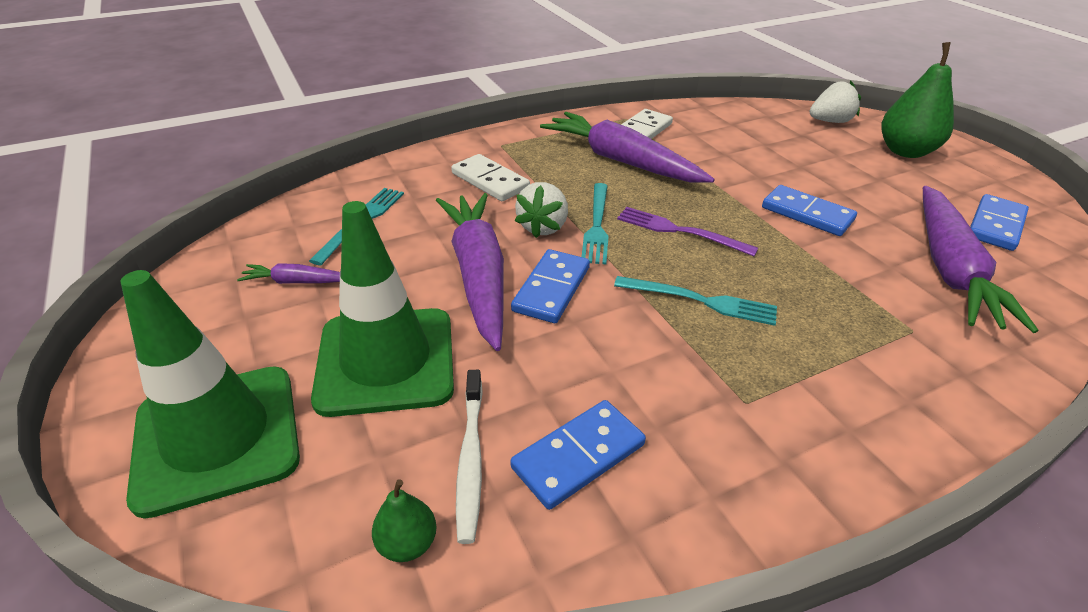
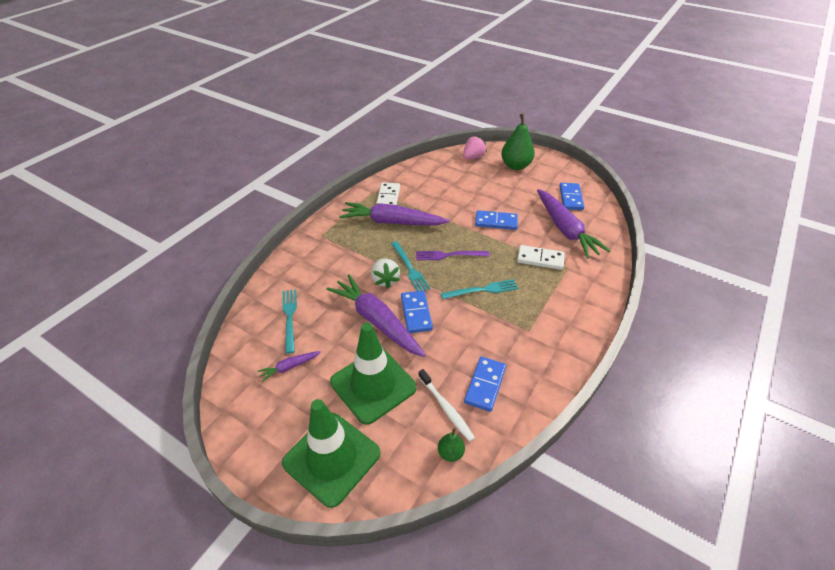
camera: 30 degrees left, 5 degrees up
white domino [451,154,530,201] -> white domino moved to [517,245,565,270]
white strawberry [810,81,861,123] -> pink strawberry [463,136,487,159]

